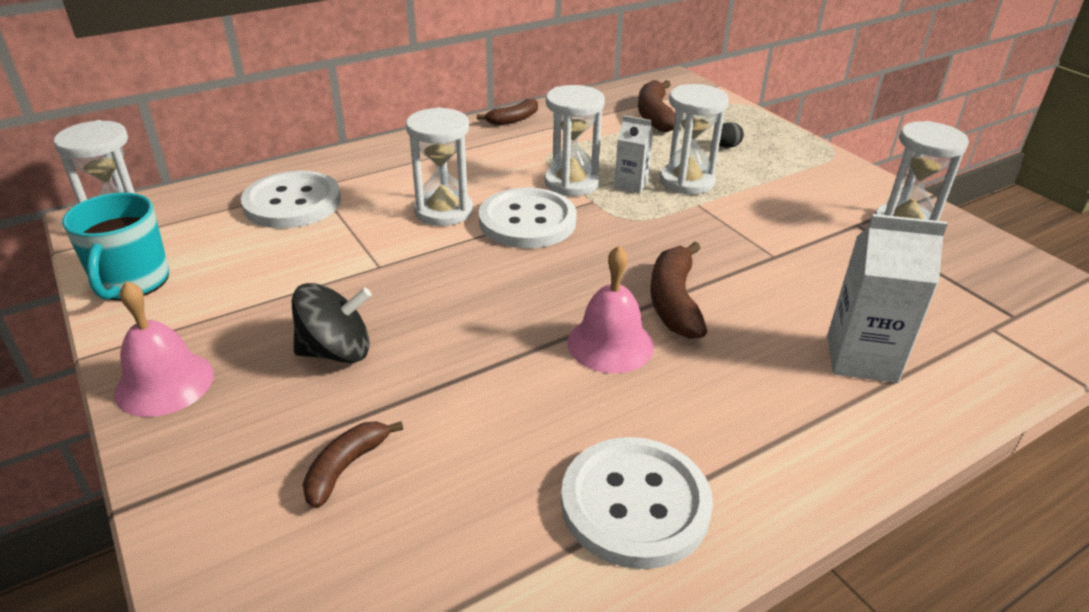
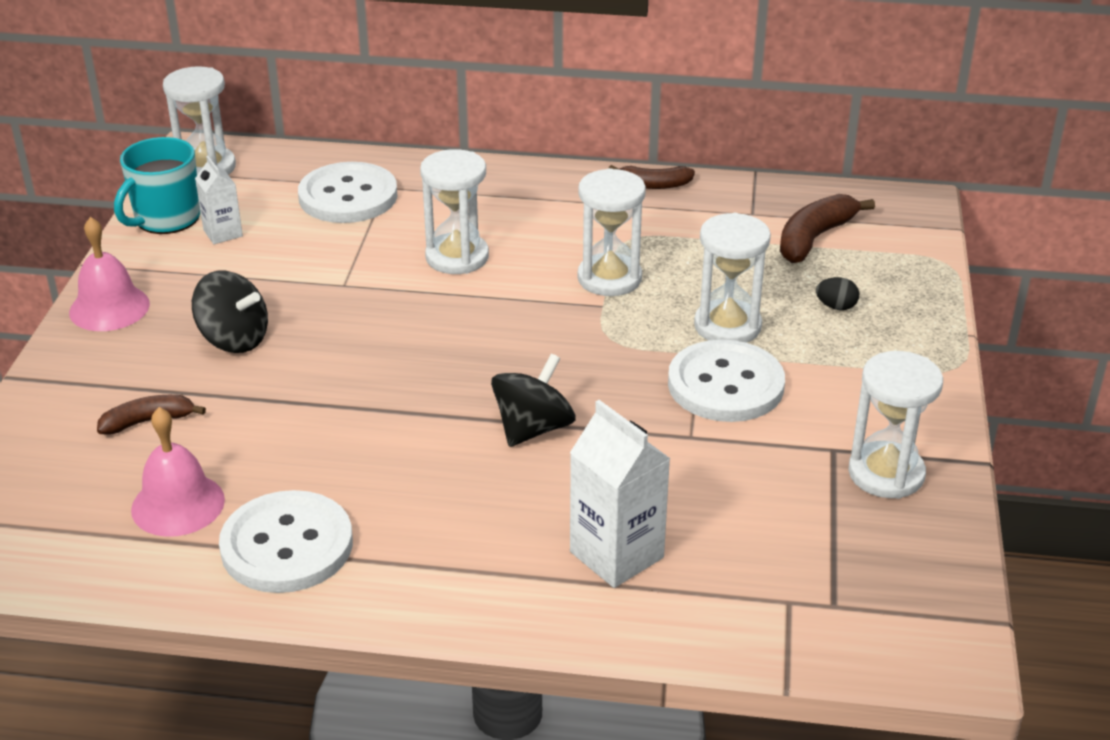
camera: 40 degrees right, 0 degrees up
white button [479,187,577,248] -> white button moved to [668,339,785,422]
pink bell [567,246,654,373] -> pink bell moved to [131,407,225,537]
white carton [614,115,653,194] -> white carton moved to [195,156,243,244]
brown banana [651,242,707,339] -> black spinning top [491,354,576,447]

